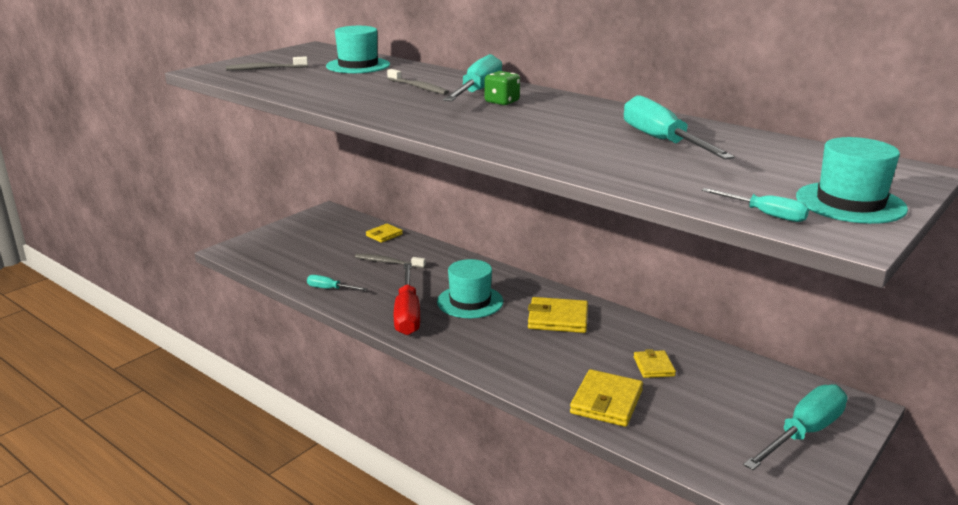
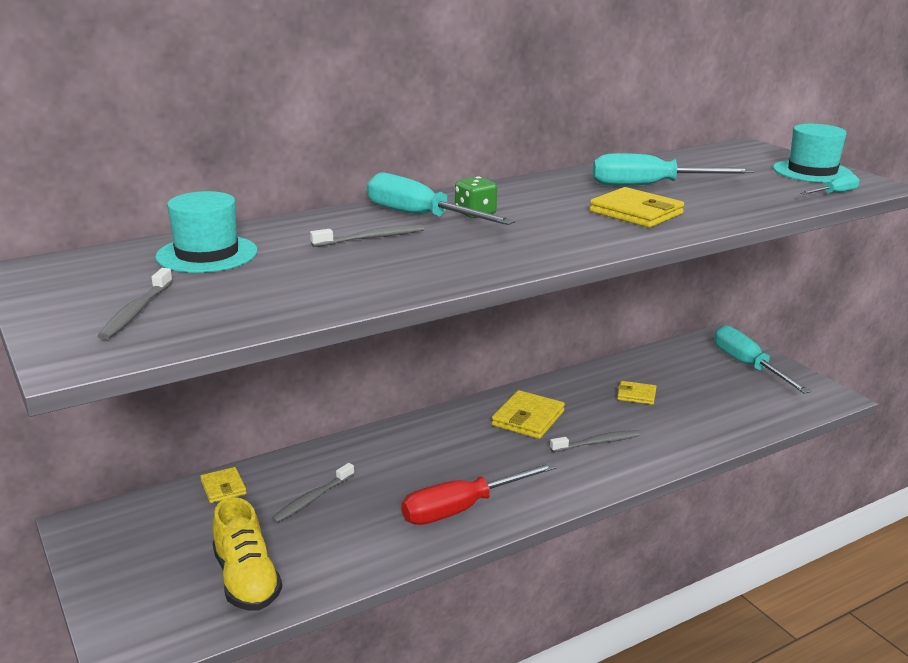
camera: 70 degrees left, 0 degrees up
turquoise screwdriver [307,275,368,291] -> none
red screwdriver [394,263,420,335] -> red screwdriver turned 135 degrees clockwise [401,462,557,525]
turquoise hat [437,259,503,318] -> none
yellow wallet [570,369,643,427] -> yellow wallet moved to [590,187,684,228]
none -> yellow shoe [212,497,282,611]
none -> grey toothbrush [550,430,640,452]

